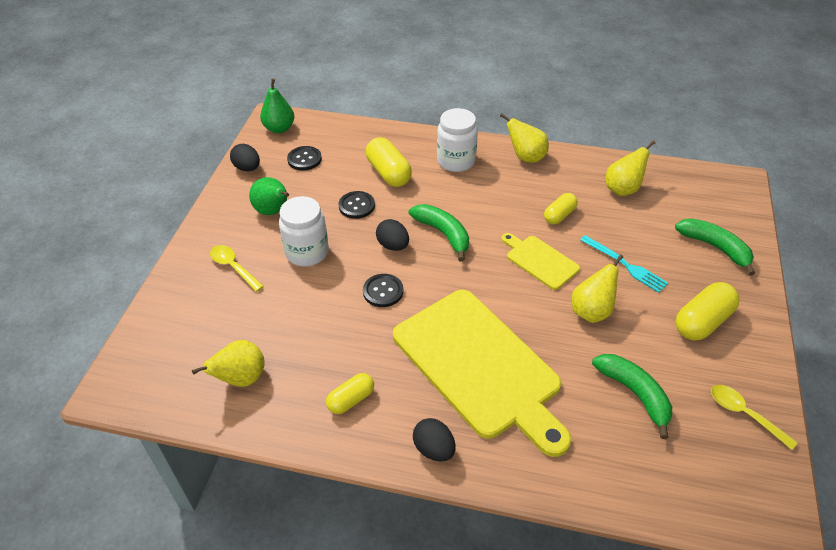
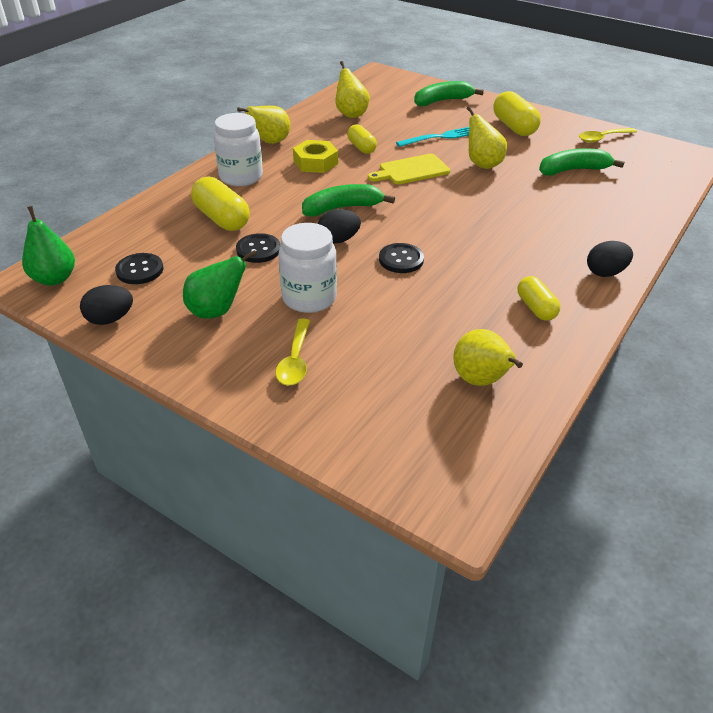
camera: 70 degrees left, 5 degrees down
yellow spoon [210,245,264,292] -> yellow spoon turned 60 degrees counterclockwise [276,319,310,386]
yellow capsule [366,137,412,187] -> yellow capsule turned 60 degrees clockwise [191,177,250,231]
yellow cutting board [393,290,572,457] -> none
none -> yellow nut [293,140,338,173]

